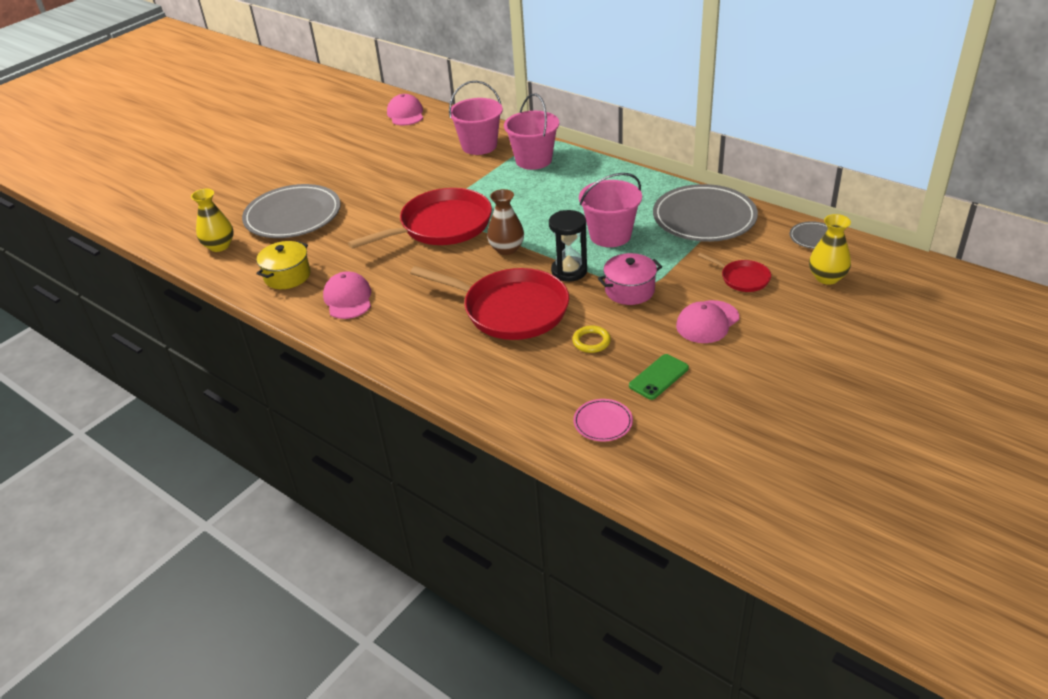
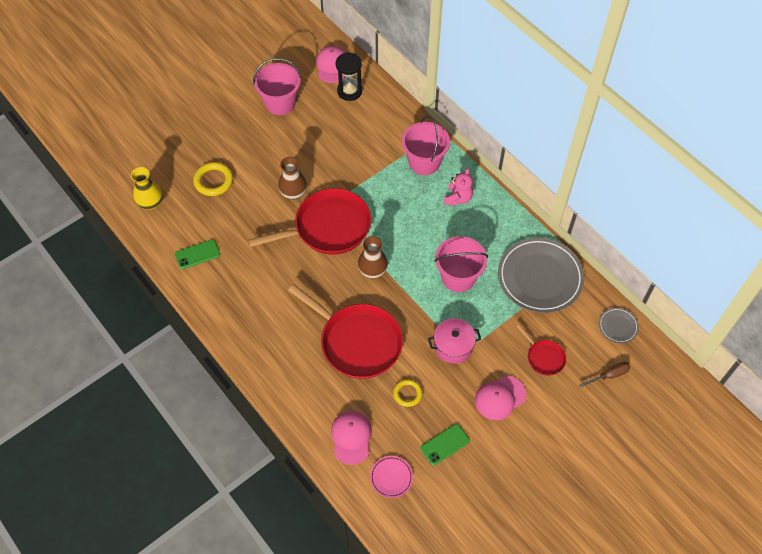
camera: 10 degrees right, 20 degrees up
grey plate [242,184,341,238] -> yellow ring [193,162,233,196]
yellow pot [256,241,310,289] -> green phone [175,239,220,269]
pink cap [323,272,371,319] -> pink cap moved to [331,411,372,465]
pink bucket [449,81,503,155] -> pink bucket moved to [253,58,301,115]
black hourglass [549,210,587,282] -> black hourglass moved to [336,52,362,101]
yellow vase [809,214,851,285] -> brown screwdriver [579,362,630,387]
none -> brown vase [278,157,307,199]
none -> pink teddy bear [444,168,473,205]

